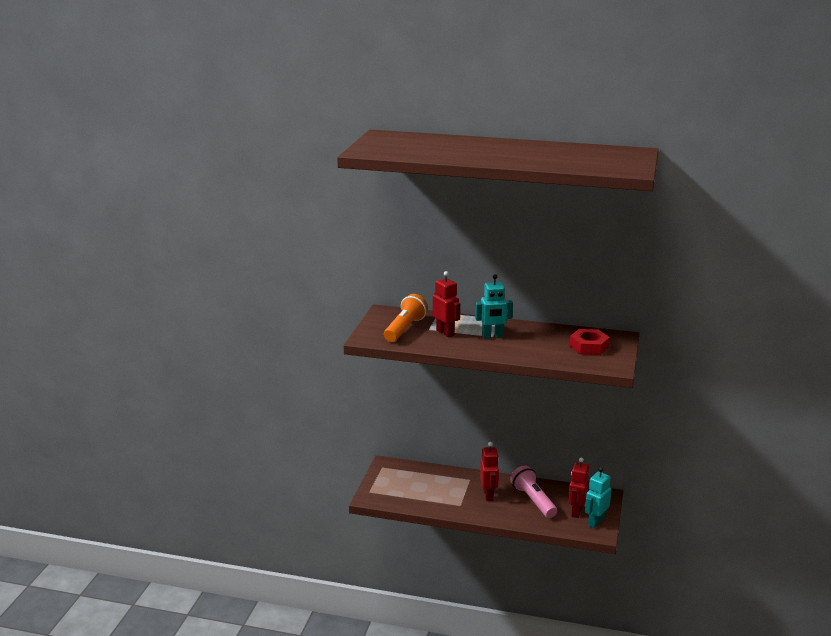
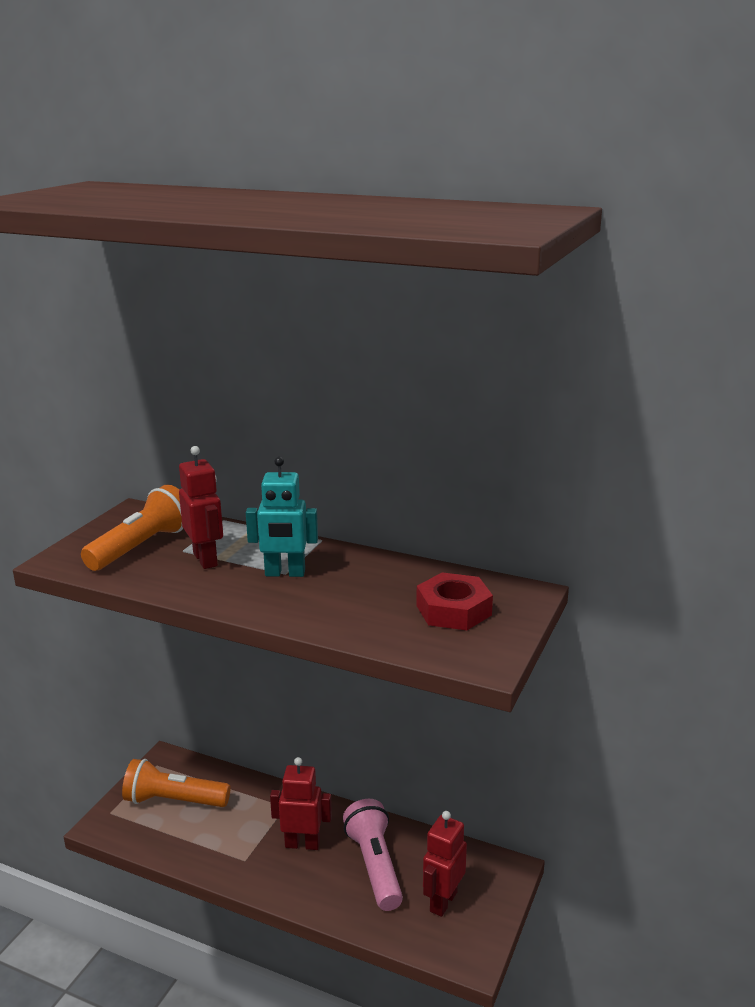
camera: 10 degrees right, 0 degrees up
red robot [480,442,499,501] -> red robot turned 90 degrees counterclockwise [270,757,332,850]
turquoise robot [585,467,611,528] -> none
none -> orange flashlight [122,759,231,807]

